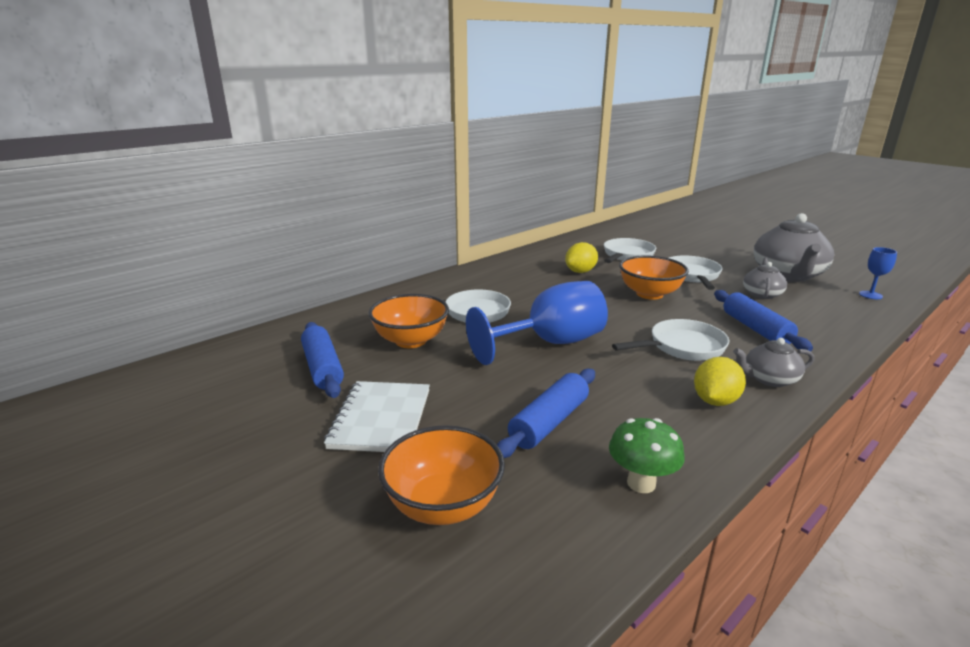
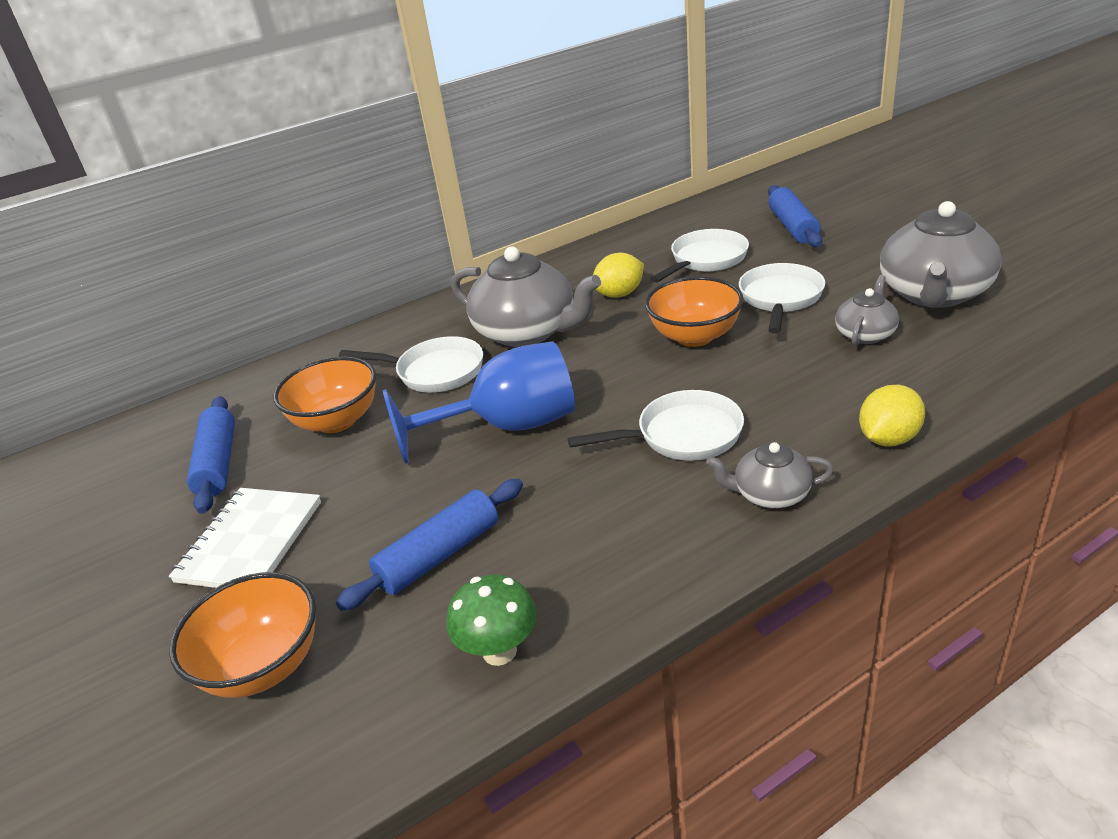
camera: 15 degrees right, 10 degrees up
yellow lemon [694,357,746,406] -> yellow lemon moved to [859,385,925,447]
blue rolling pin [714,290,813,351] -> blue rolling pin moved to [768,185,822,247]
blue goblet [859,247,897,299] -> none
none -> grey teapot [451,246,601,347]

